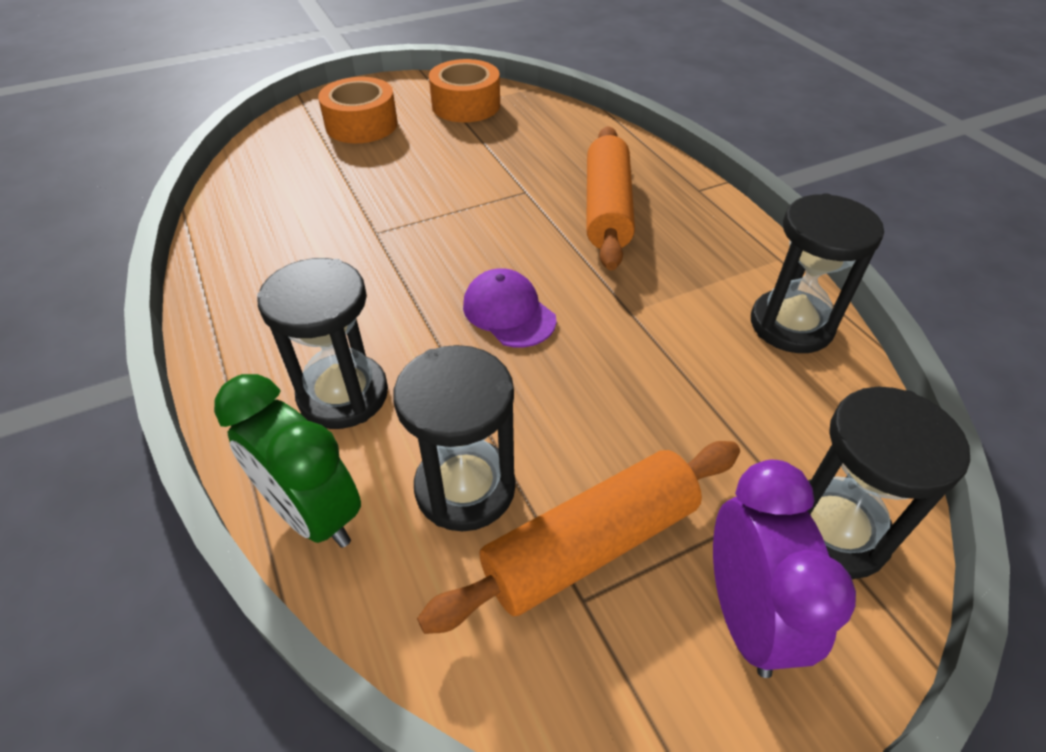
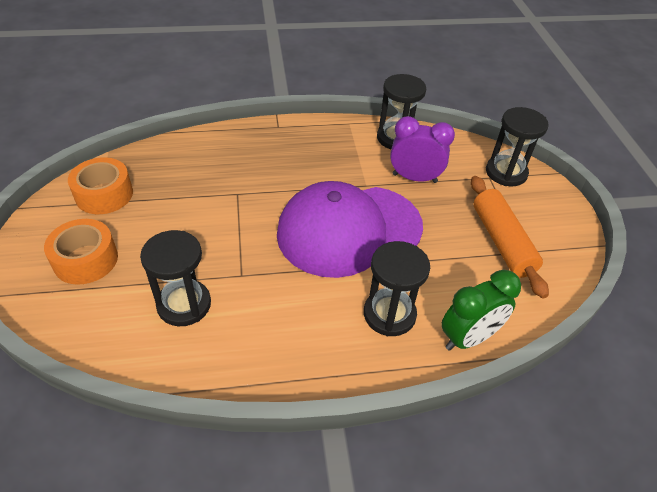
camera: 75 degrees left, 0 degrees up
black hourglass [393,345,515,532] -> black hourglass moved to [140,230,211,326]
purple cap [463,268,556,348] -> purple cap [277,181,423,278], size x2.42
orange rolling pin [586,126,635,270] -> none
purple clock [713,460,856,678] -> purple clock moved to [390,116,455,183]

